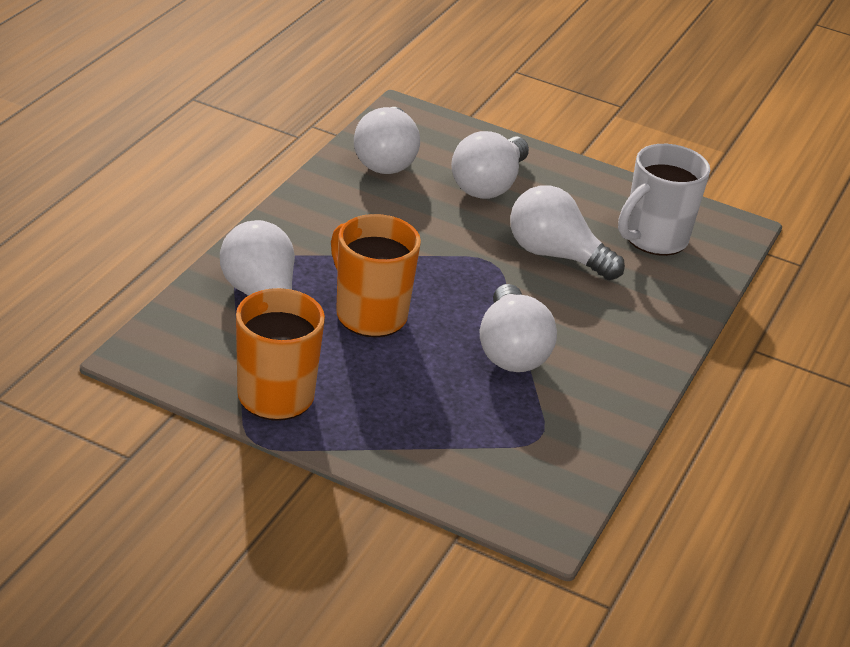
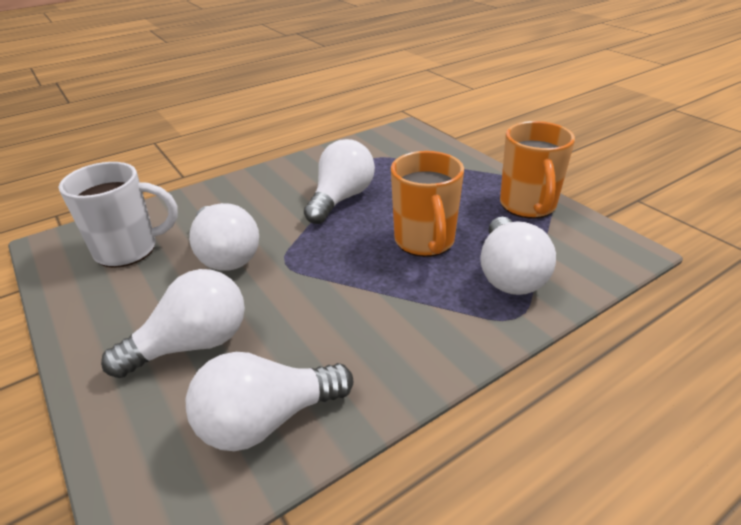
camera: 145 degrees left, 0 degrees up
white light bulb [354,107,420,174] -> white light bulb turned 150 degrees counterclockwise [186,352,353,451]

